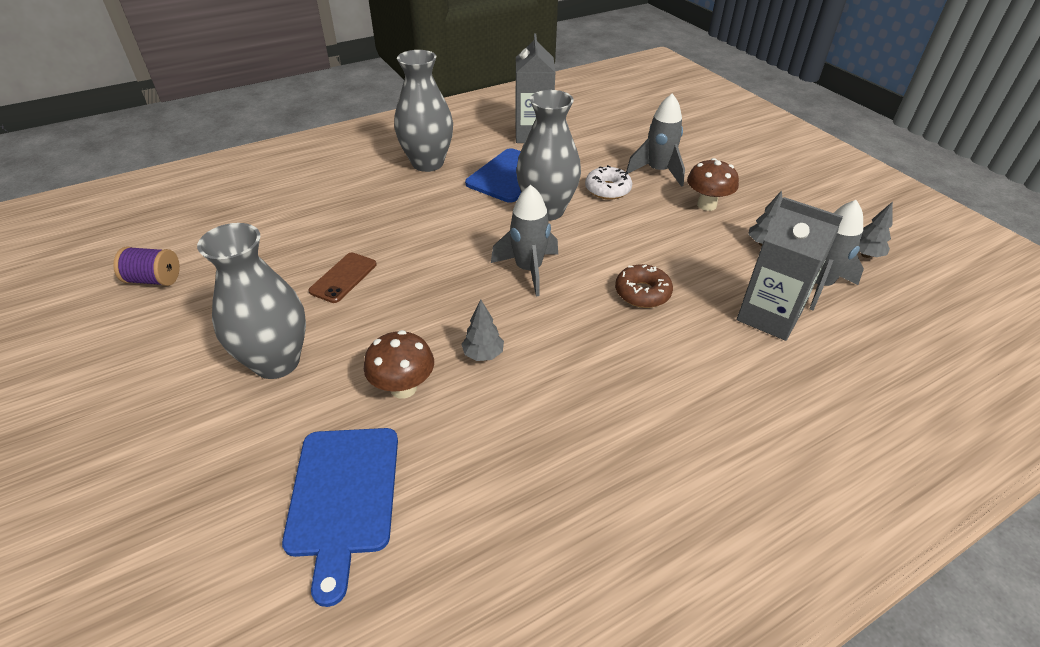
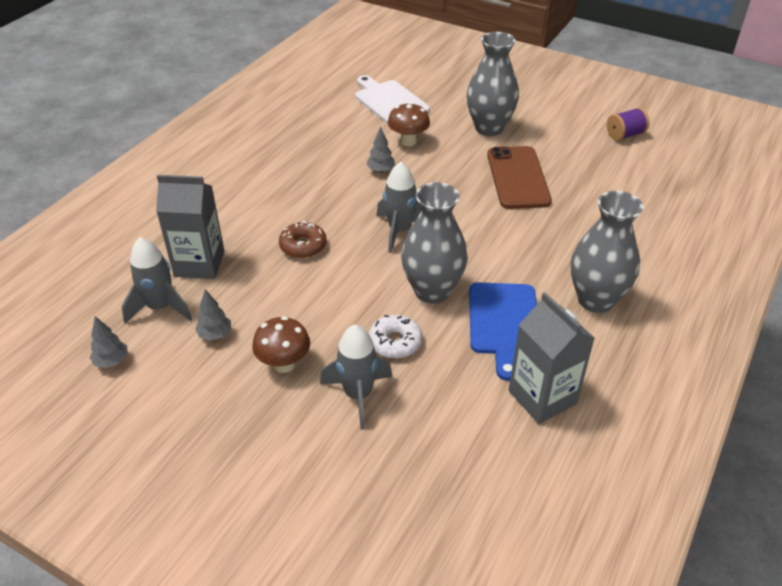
camera: 150 degrees right, 0 degrees up
blue cutting board [282,428,398,607] -> white cutting board [355,75,430,124]
brown phone [308,253,377,303] -> brown phone [487,146,552,209], size x1.79

